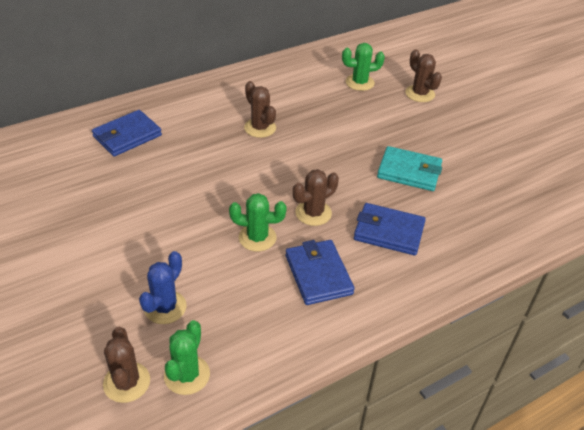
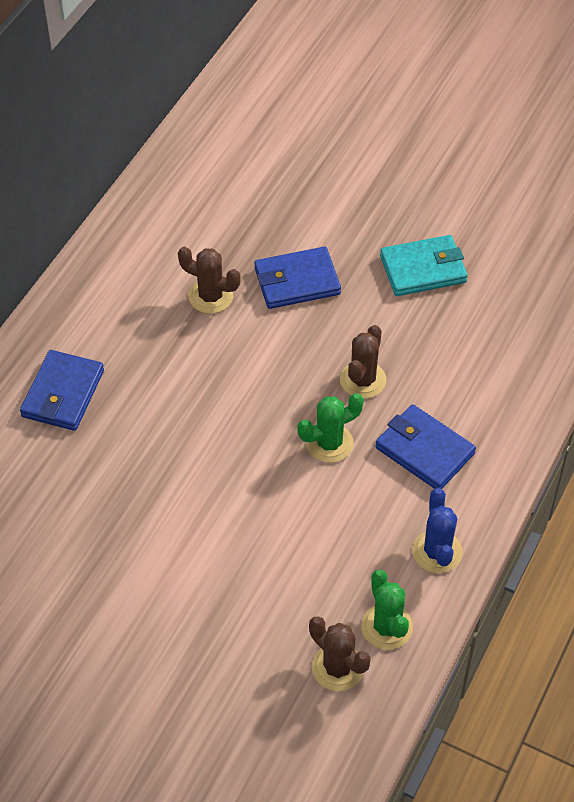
camera: 30 degrees left, 10 degrees up
blue cactus [139,251,187,324] -> blue cactus moved to [413,488,463,573]
green cactus [342,43,385,91] -> none
blue wallet [354,203,426,255] -> blue wallet moved to [255,247,341,309]
brown cactus [406,49,442,102] -> none

